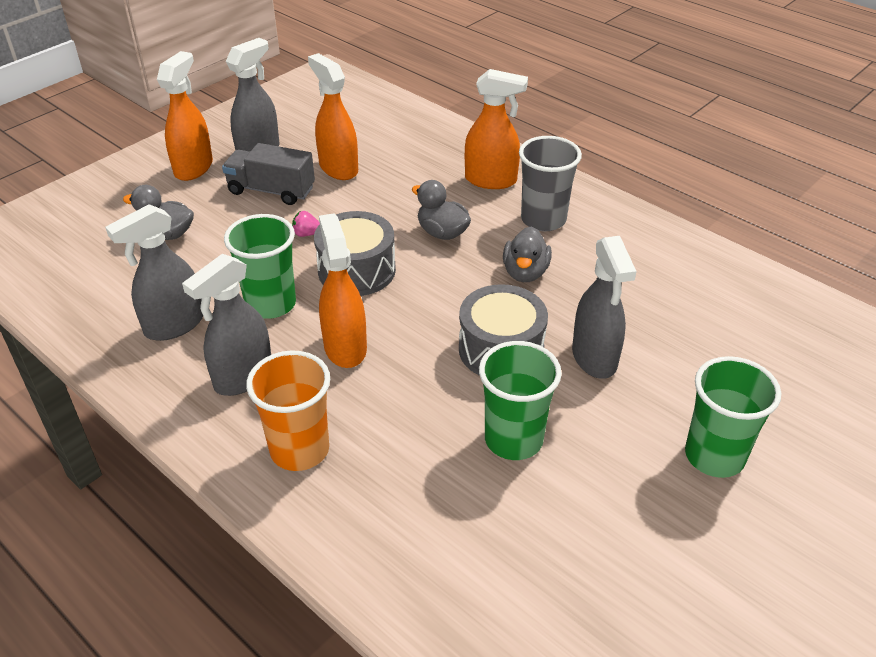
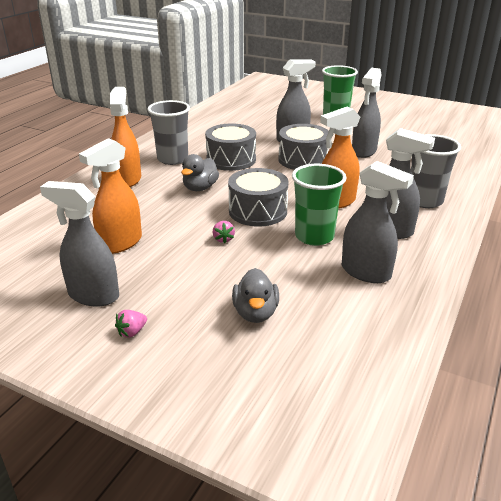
camera: 105 degrees left, 10 degrees down
orange spray bottle [157,51,213,181] -> pink strawberry [115,310,147,338]
grey truck [222,143,315,205] -> none
orange cup [246,350,330,471] -> grey cup [411,134,461,208]
green cup [479,341,562,460] -> grey spray bottle [352,68,382,158]
grey duck [503,226,552,282] -> grey drum [205,123,256,171]

